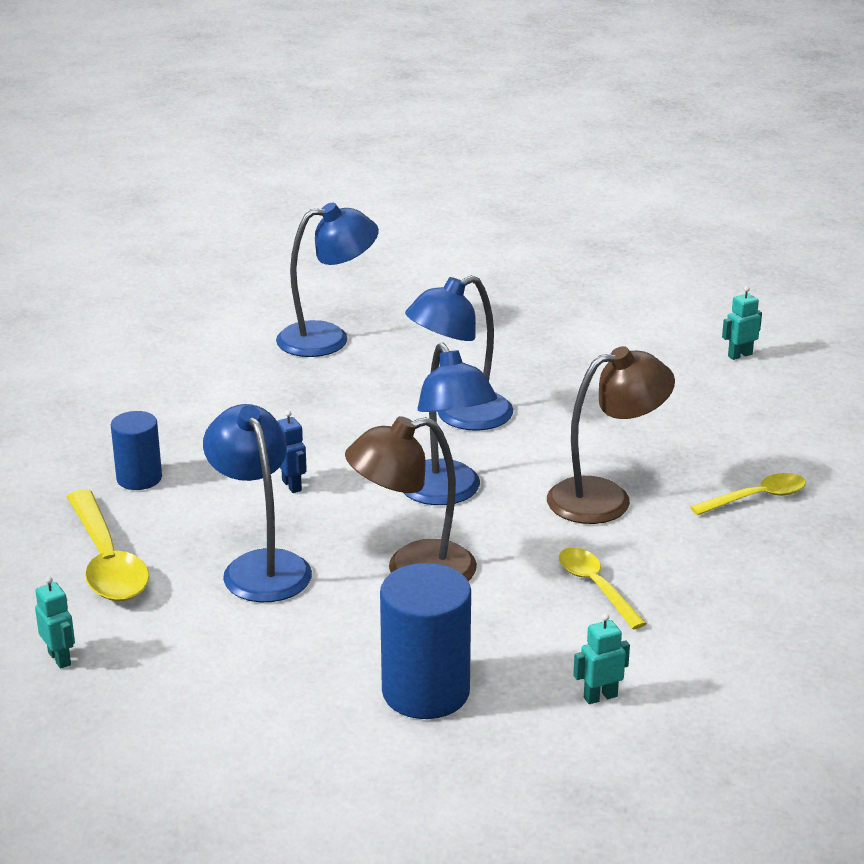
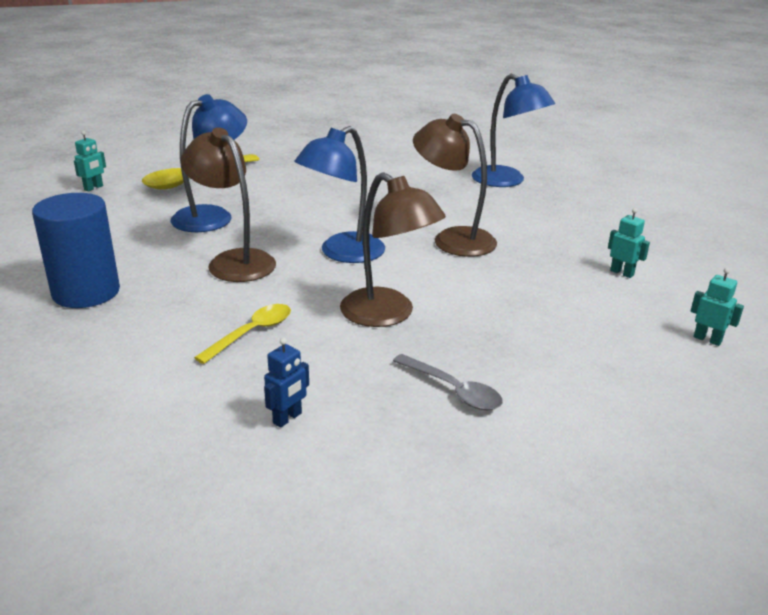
camera: 65 degrees right, 0 degrees up
blue cylinder [111,411,162,490] -> none
blue robot [277,410,307,493] -> blue robot moved to [264,337,309,428]
blue lamp [405,275,513,431] -> brown lamp [413,114,497,257]
turquoise robot [573,613,630,704] -> turquoise robot moved to [608,208,650,278]
yellow spoon [691,473,806,515] -> grey spoon [393,354,503,410]

